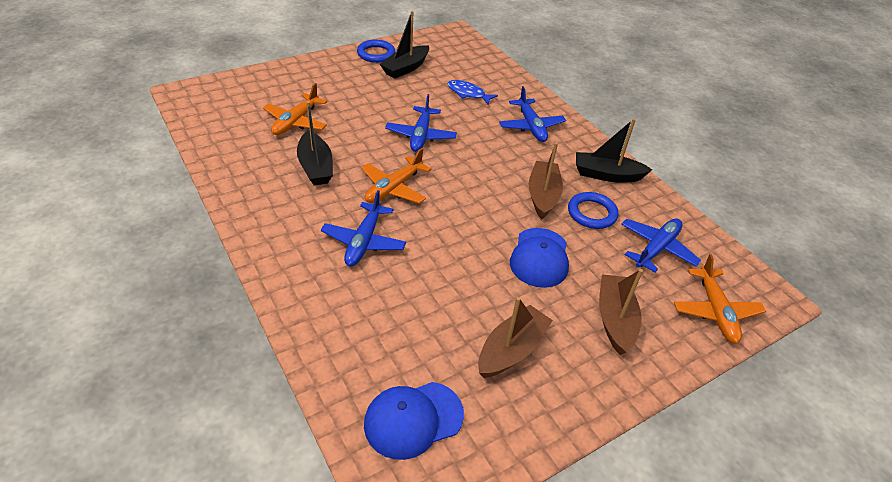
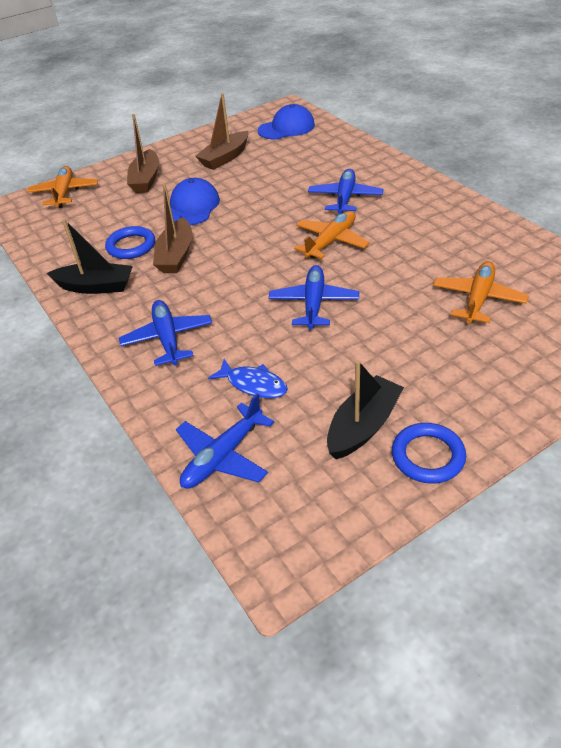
camera: 175 degrees left, 0 degrees up
black boat [297,101,333,186] -> none
blue plane [621,219,701,273] -> blue plane moved to [176,393,274,489]

